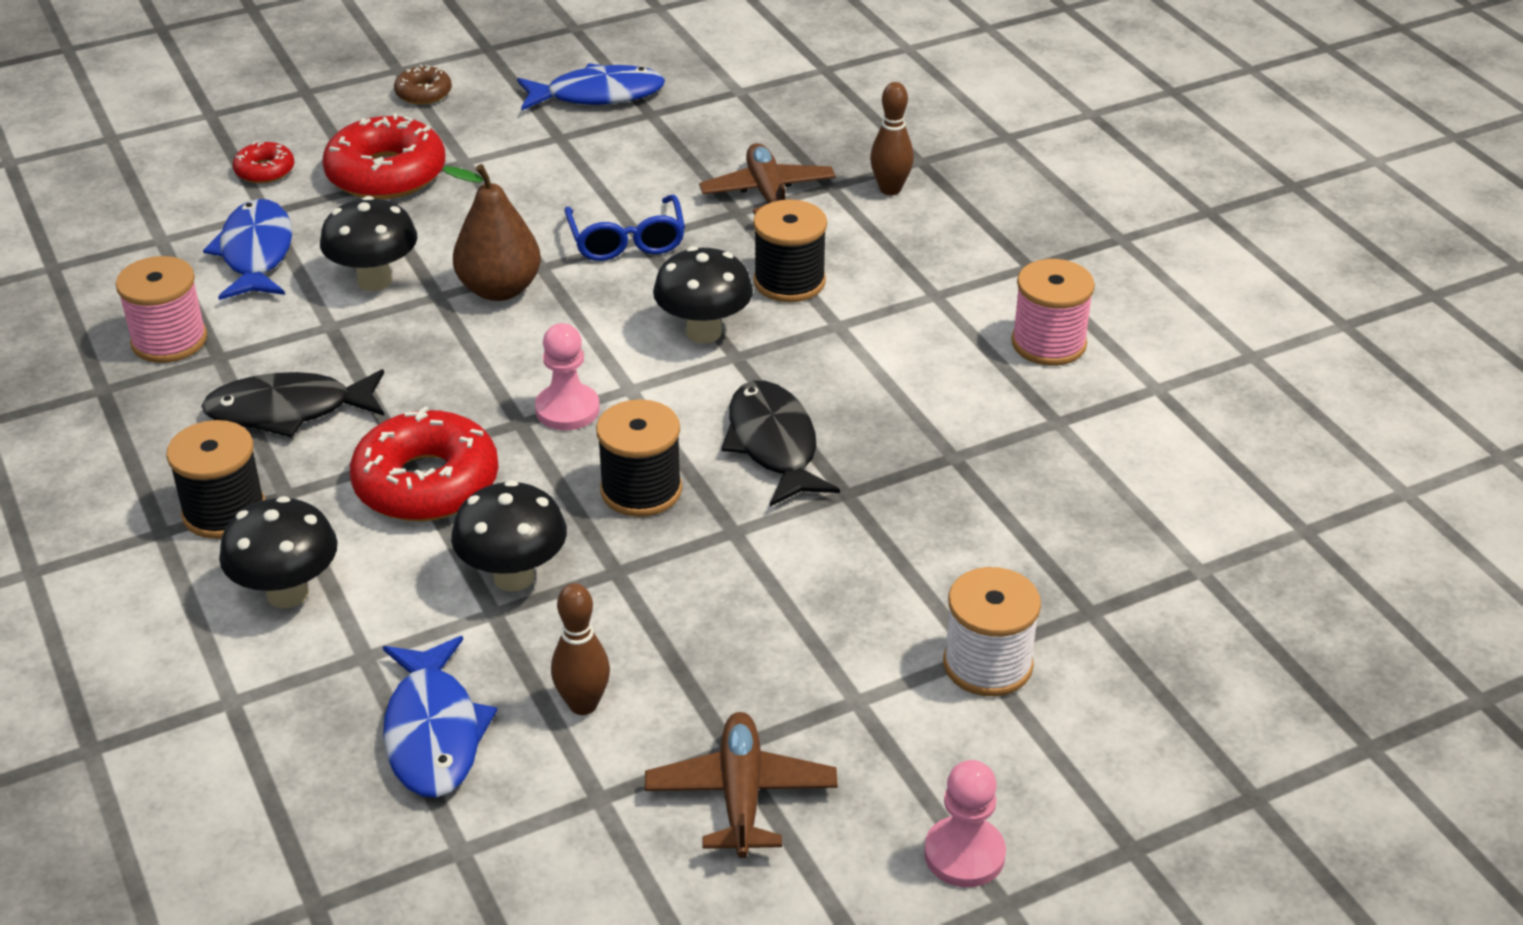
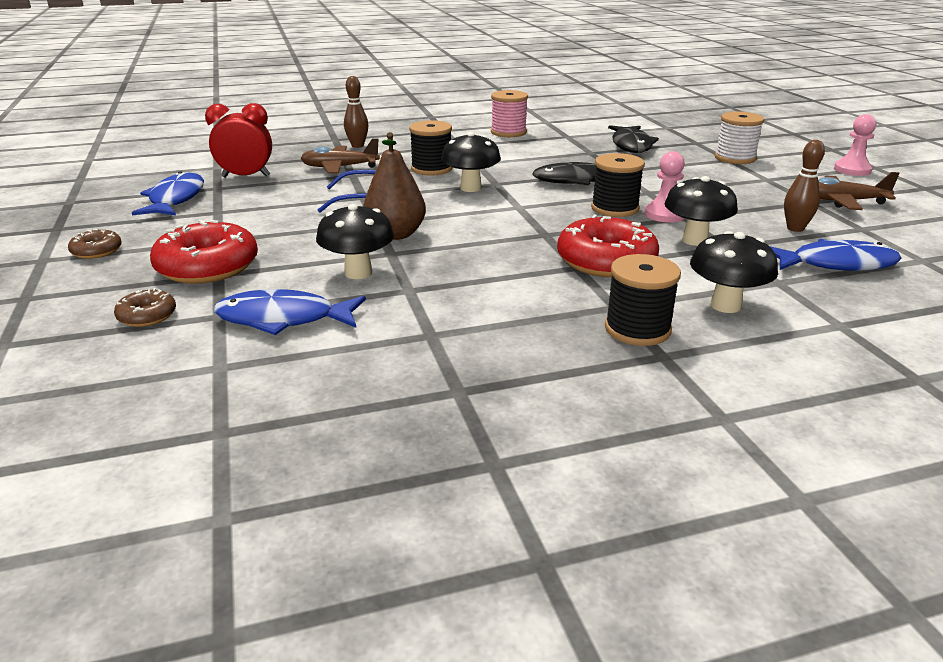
camera: 80 degrees left, 10 degrees down
pink spool [116,256,207,363] -> none
black fish [201,369,384,437] -> black fish moved to [608,125,659,153]
red donut [233,142,294,183] -> brown donut [114,288,176,327]
pink pawn [535,323,600,430] -> pink pawn moved to [645,151,685,223]
none -> red clock [205,103,272,178]

